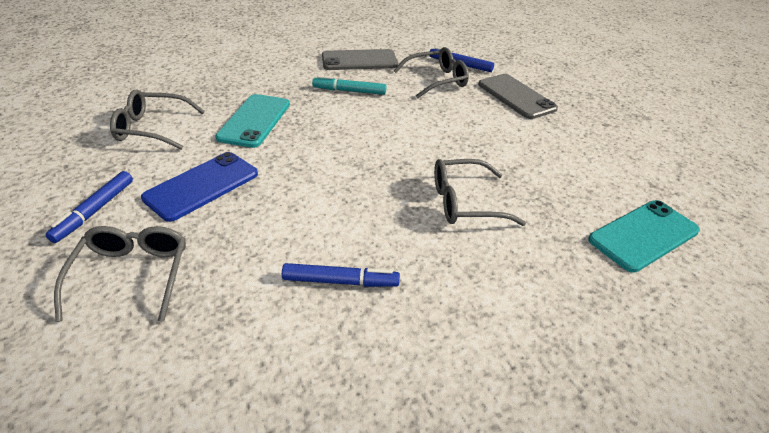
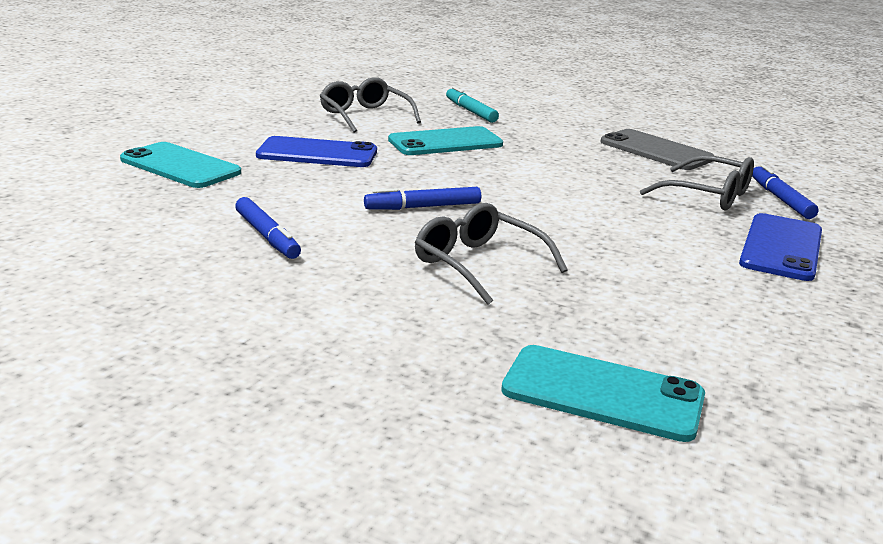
camera: 55 degrees right, 15 degrees down
blue marker [46,171,133,243] -> blue marker moved to [364,187,481,210]
grey glasses [54,226,186,322] -> turquoise phone [120,142,241,188]
turquoise marker [312,76,386,95] -> turquoise marker moved to [446,86,499,123]
grey phone [478,74,558,119] -> blue phone [739,213,822,281]

